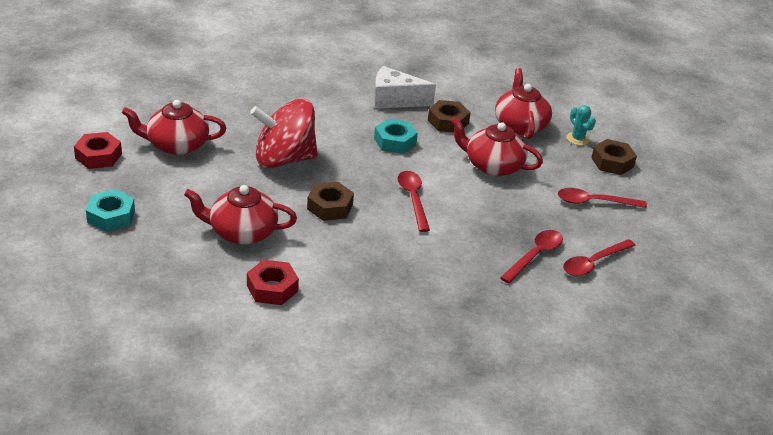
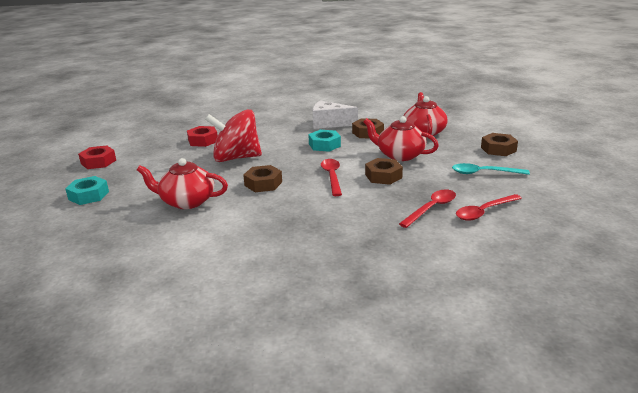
camera: 10 degrees right, 10 degrees down
red teapot [122,100,226,155] -> none
red nut [247,260,299,305] -> red nut moved to [187,126,218,147]
red spoon [558,188,647,208] -> turquoise spoon [452,163,530,175]
turquoise cactus [566,105,596,145] -> none
none -> brown nut [365,158,403,185]

